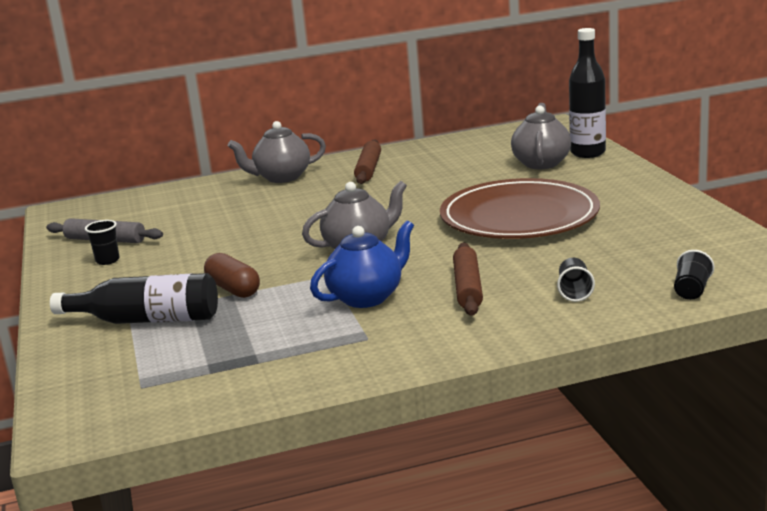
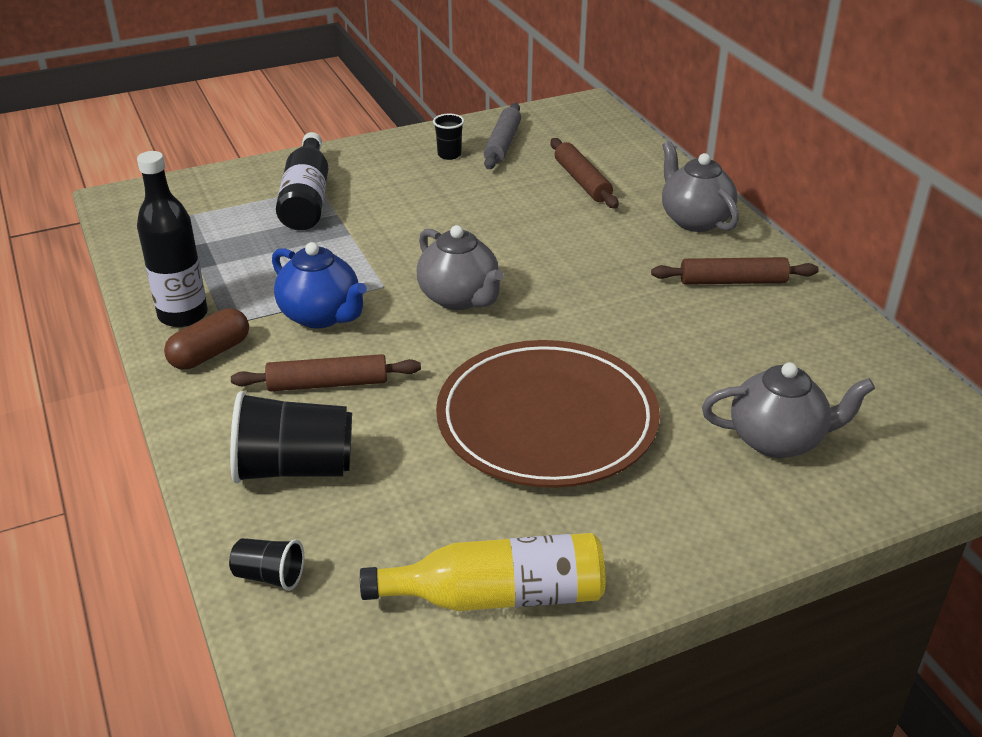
camera: 80 degrees right, 15 degrees up
brown capsule [204,253,260,298] -> brown capsule moved to [164,308,249,370]
black cup [557,258,595,302] -> black cup [230,391,352,484], size x1.99
black bottle [569,28,606,158] -> black bottle moved to [137,151,208,327]
none -> yellow bottle [360,533,605,611]
none -> brown rolling pin [550,138,619,208]

